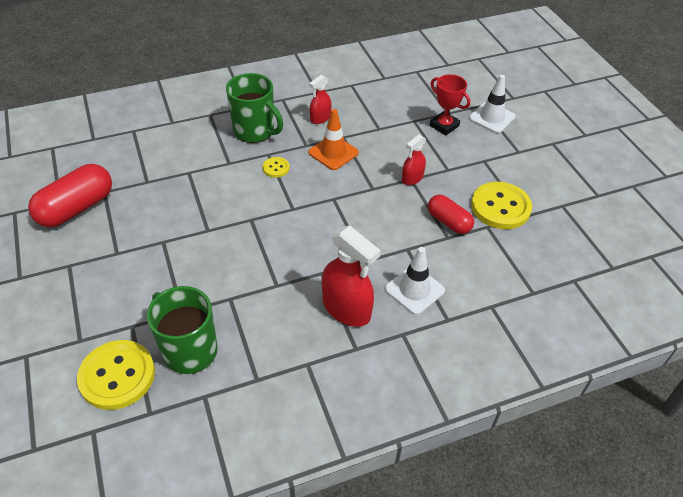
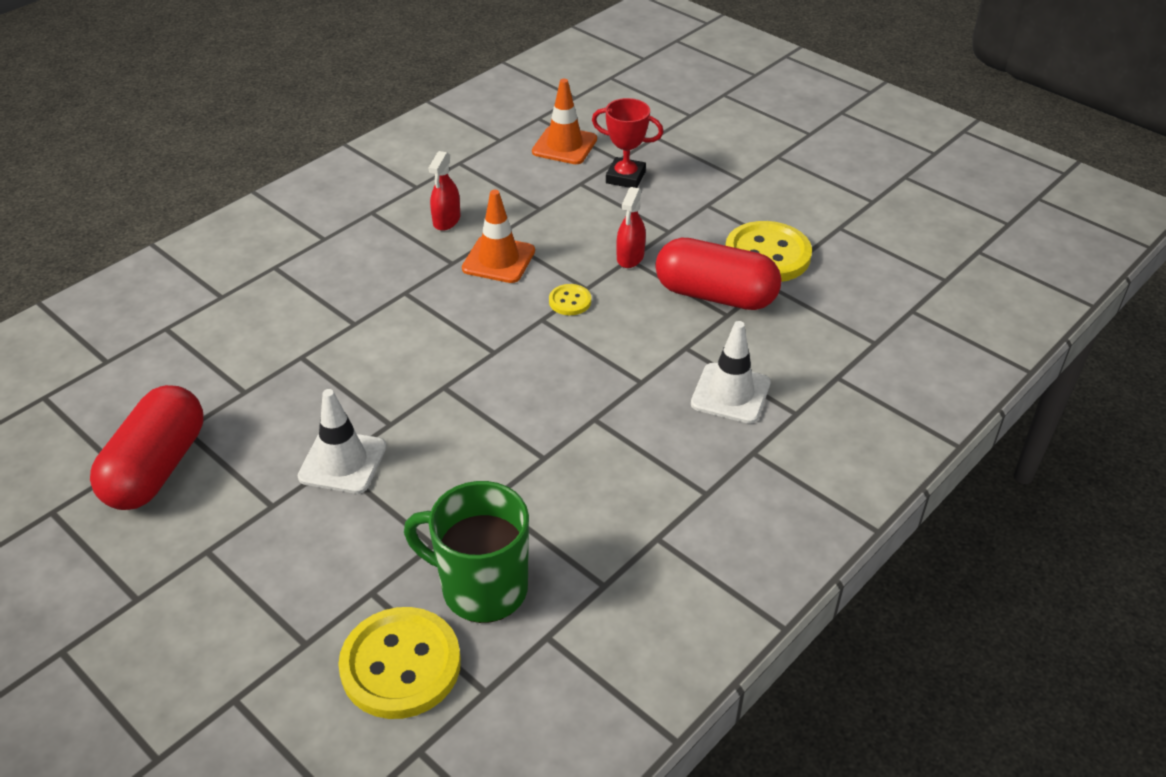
camera: 25 degrees left, 5 degrees down
green mug [226,73,283,143] -> none
yellow button [263,157,290,178] -> yellow button moved to [549,284,591,315]
red spray bottle [322,225,381,327] -> none
red capsule [428,195,474,234] -> red capsule [655,237,782,310], size x1.62
white traffic cone [469,75,516,133] -> white traffic cone moved to [297,389,386,494]
none -> orange traffic cone [532,79,597,164]

